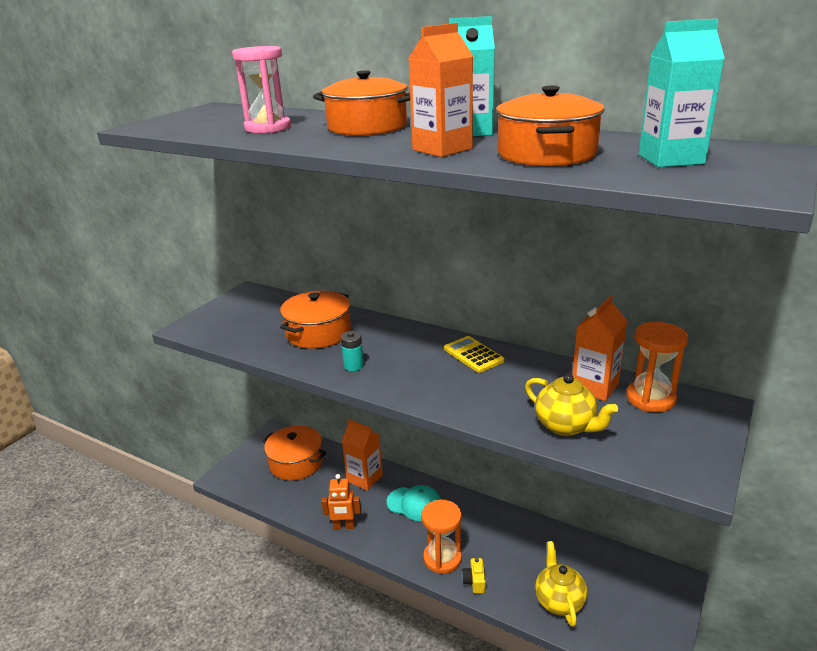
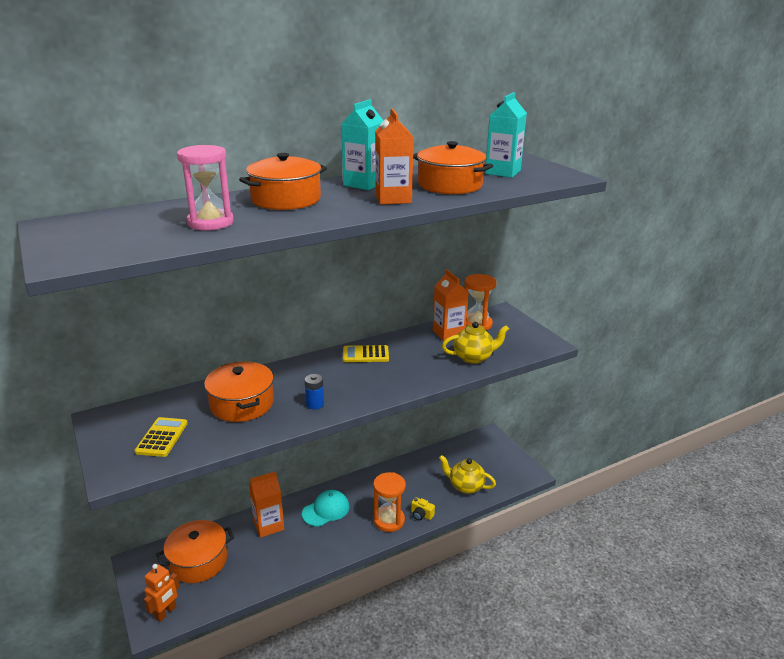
camera: 60 degrees left, 0 degrees up
orange robot [321,474,361,530] -> orange robot moved to [144,564,180,622]
turquoise battery [341,331,364,371] -> blue battery [305,374,324,409]
none -> yellow calculator [134,417,188,457]

